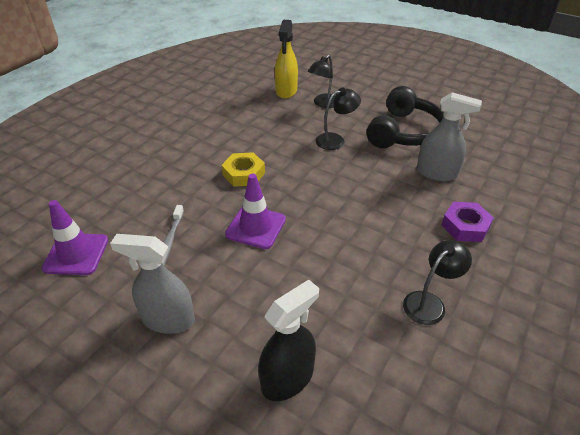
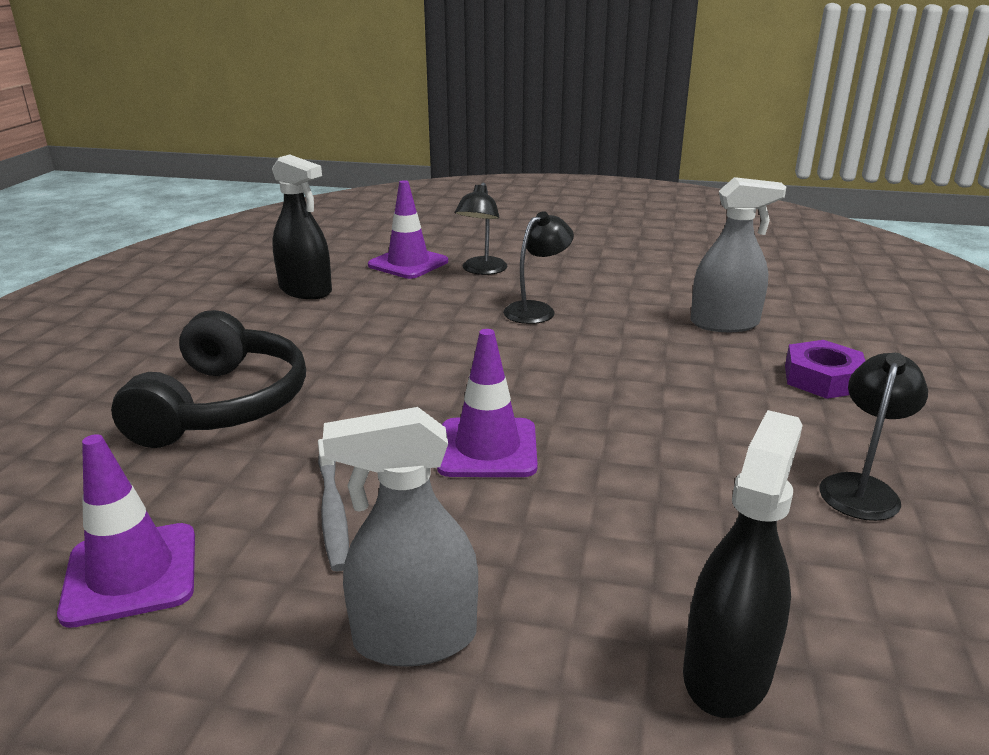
camera: 20 degrees left, 15 degrees down
yellow nut [222,152,265,187] -> none
yellow spray bottle [275,20,298,99] -> purple traffic cone [368,180,448,279]
black headphones [367,86,444,148] -> black headphones moved to [111,310,306,448]
none -> black spray bottle [272,155,332,299]

